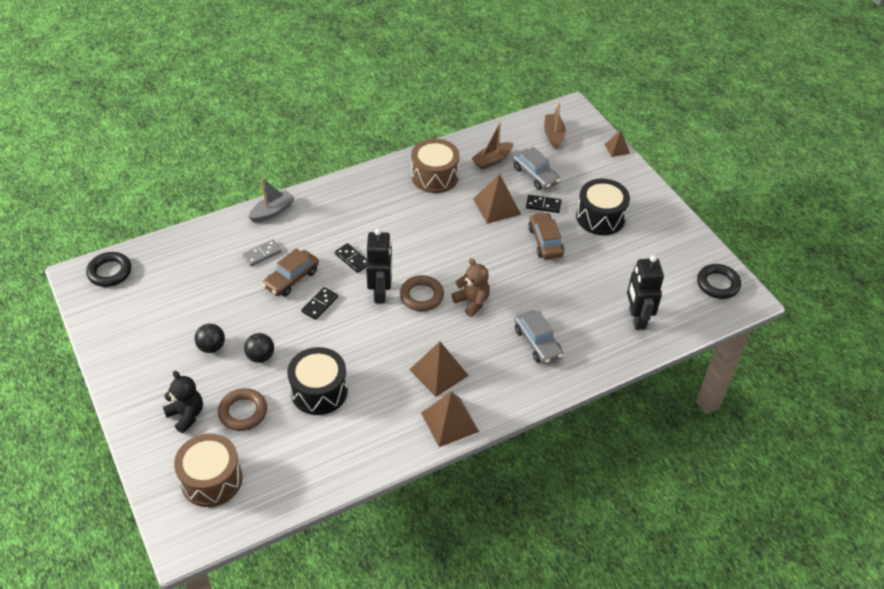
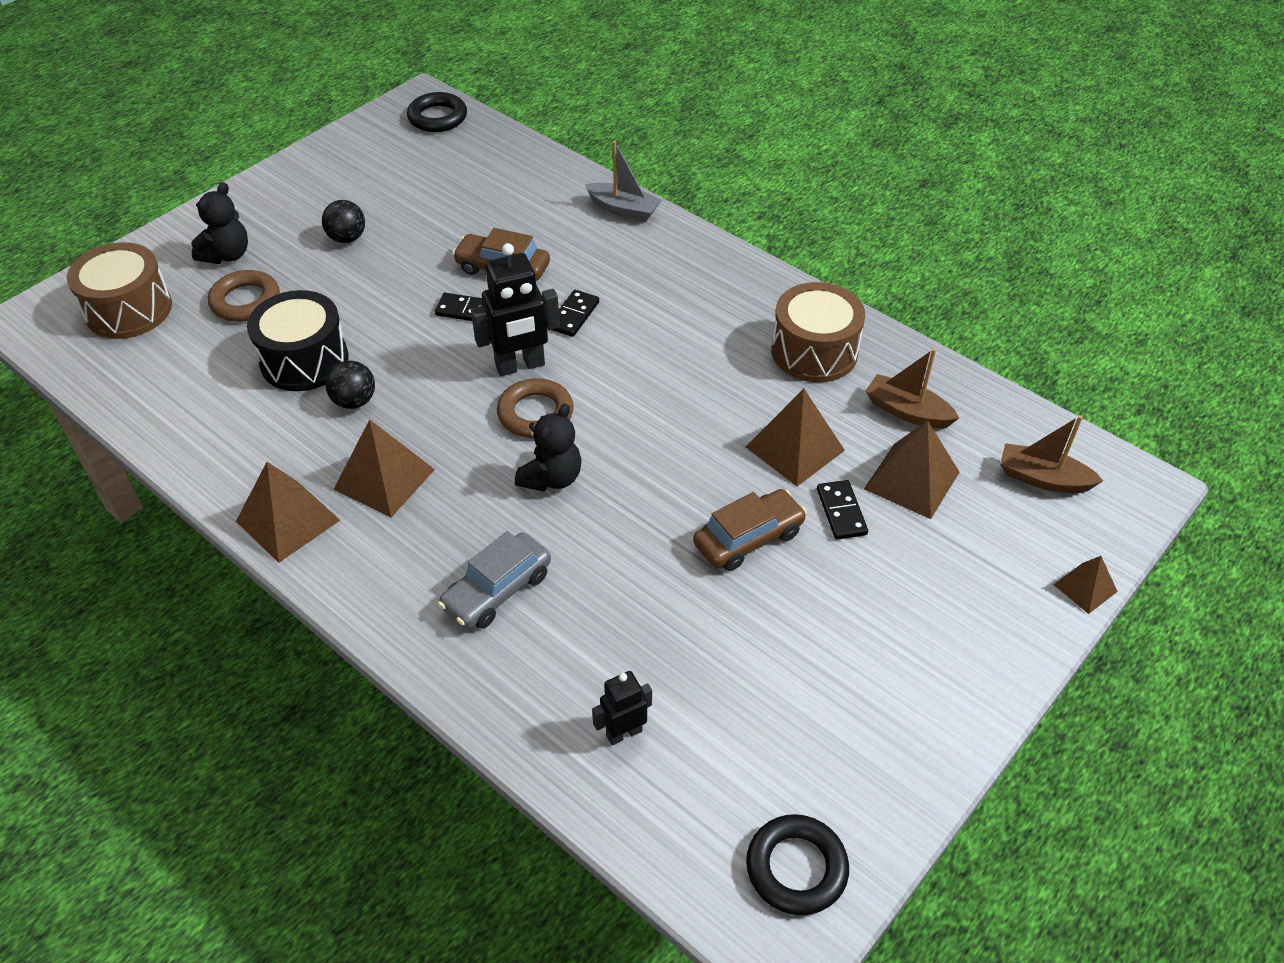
camera: 70 degrees right, 0 degrees up
grey domino [242,239,282,267] -> none
black ball [244,333,274,363] -> black ball moved to [325,361,375,409]
brown teddy bear [452,258,490,317] -> black teddy bear [515,403,582,491]
grey car [513,147,560,190] -> brown pyramid [864,421,960,519]
brown boat [544,103,566,150] -> brown boat turned 135 degrees counterclockwise [1000,415,1103,493]
black drum [576,178,630,235] -> none
black robot [627,255,664,330] -> black robot [592,671,652,745], size x0.57

